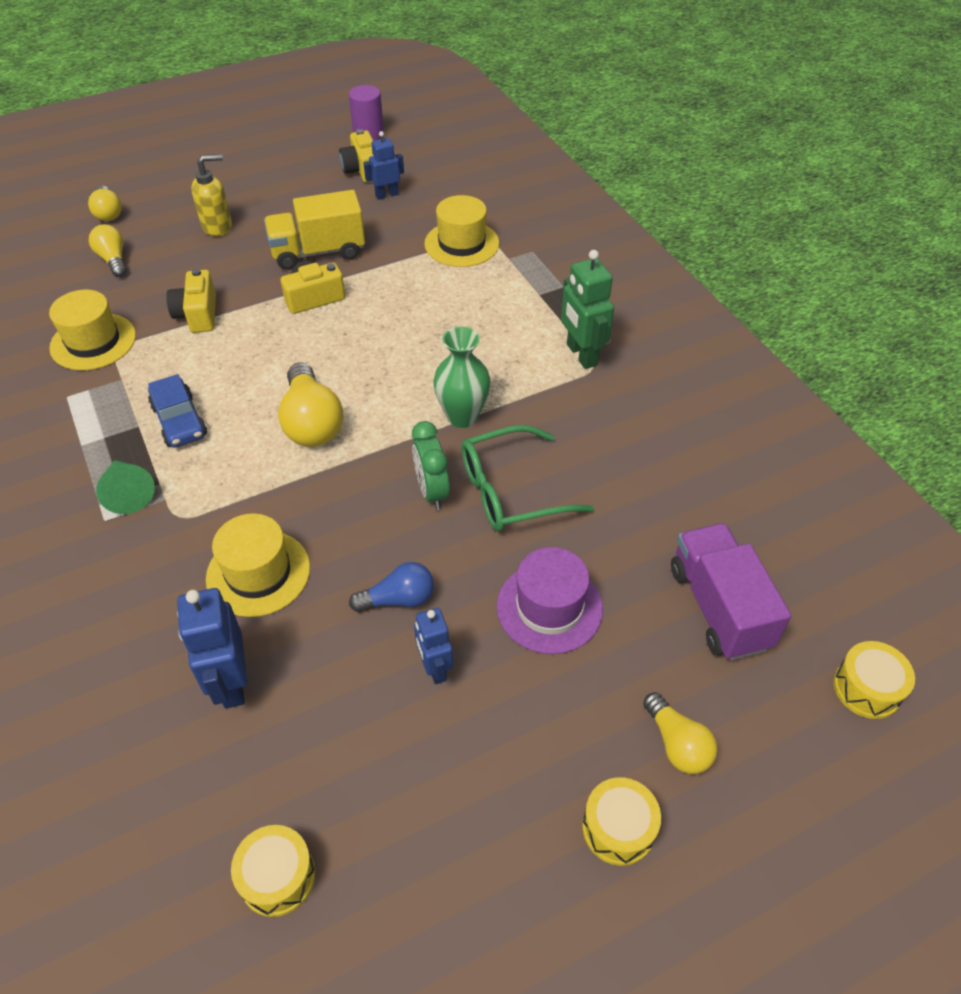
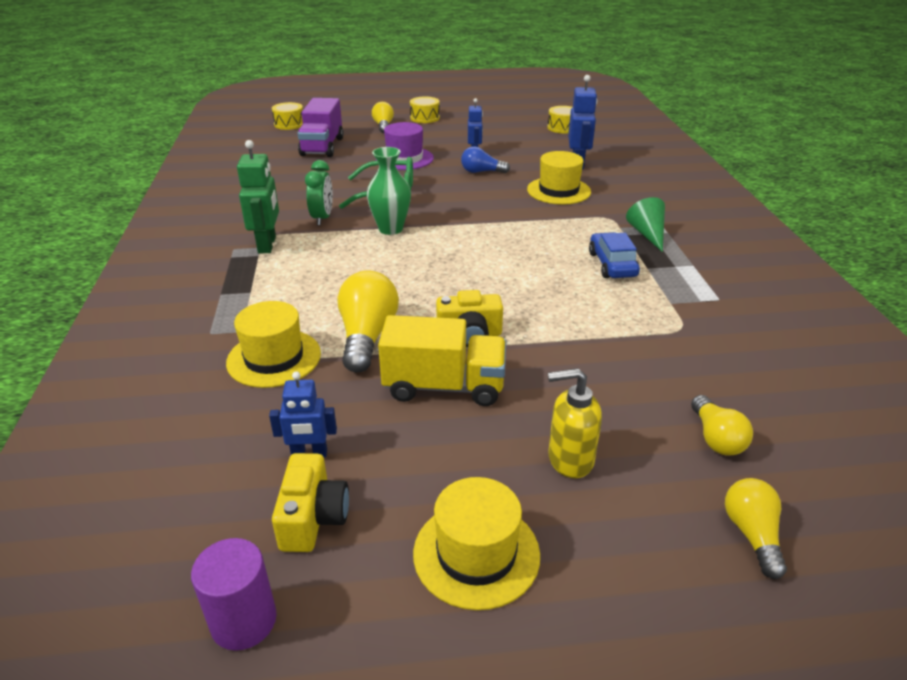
camera: 160 degrees left, 15 degrees down
yellow hat [49,290,136,370] -> yellow hat moved to [413,477,540,610]
yellow camera [166,268,216,333] -> none
yellow light bulb [278,362,344,447] -> yellow light bulb moved to [337,270,399,372]
green clock [412,421,450,510] -> green clock moved to [305,160,333,226]

